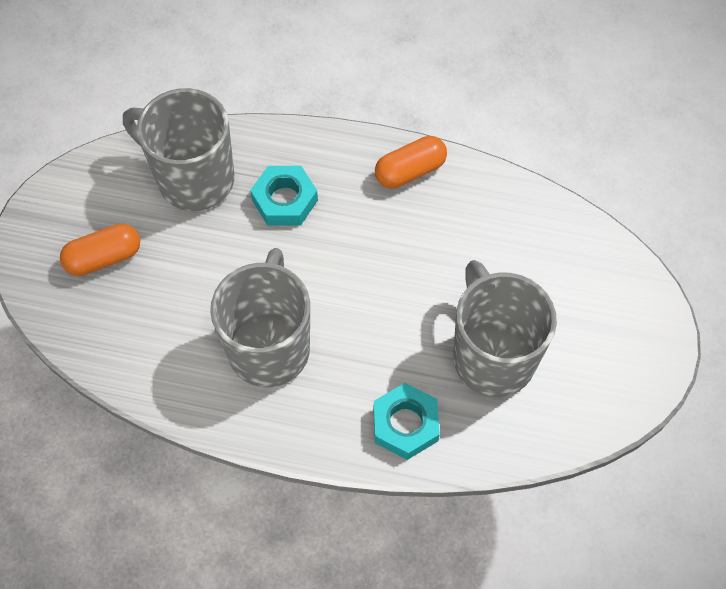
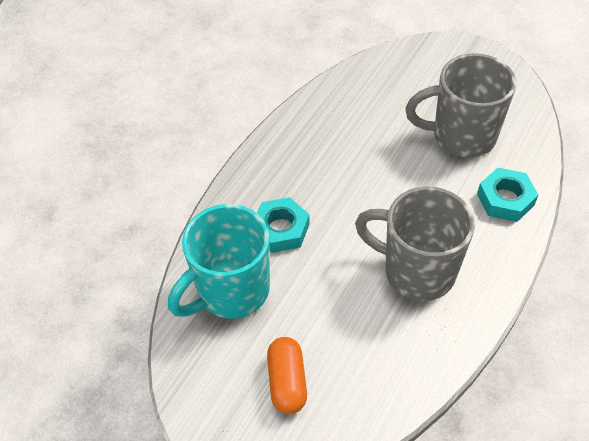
camera: 70 degrees left, 10 degrees down
grey mug [123,88,234,211] -> turquoise mug [168,204,270,319]
orange capsule [375,136,447,189] -> none

